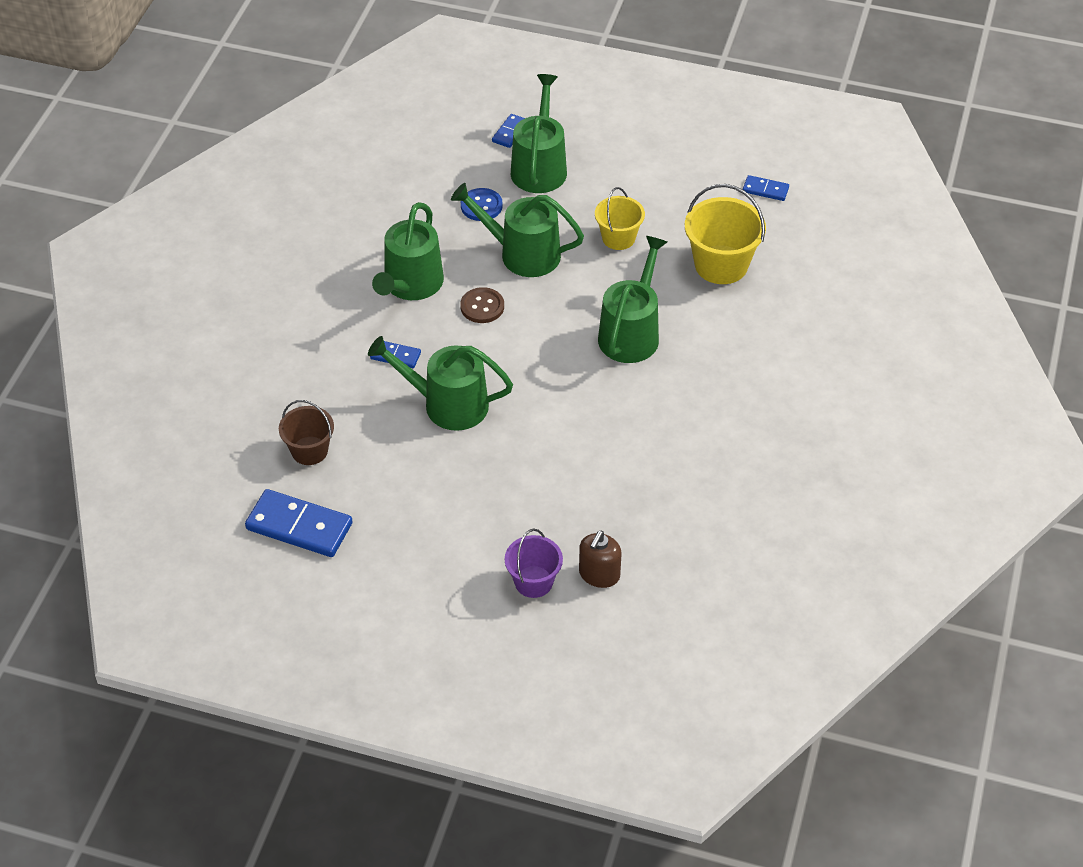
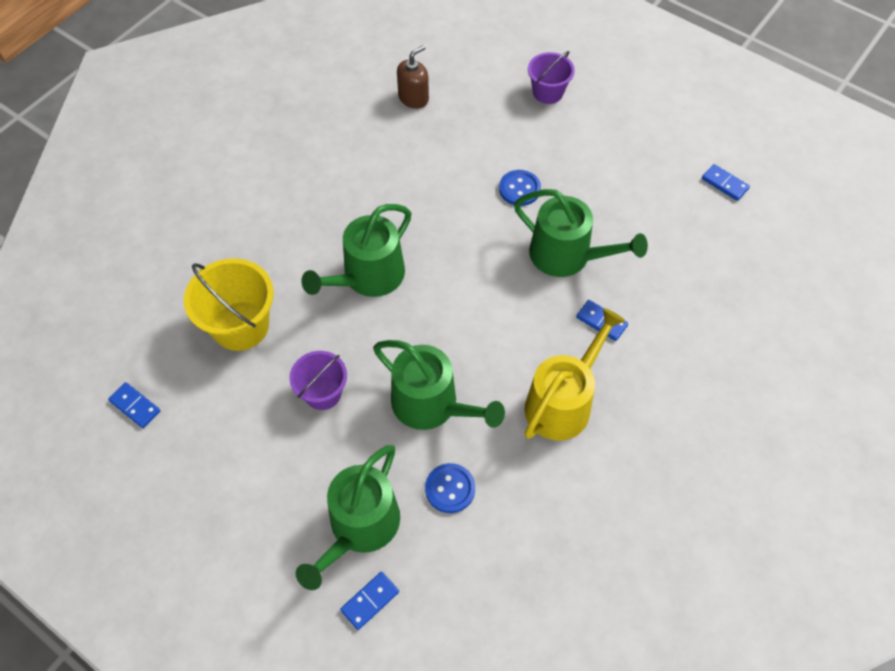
camera: 160 degrees left, 10 degrees up
blue domino [245,489,353,557] -> blue domino [702,164,750,201], size x0.51
brown bucket [279,400,334,465] -> none
green watering can [372,202,444,300] -> yellow watering can [524,308,625,441]
brown button [460,287,504,323] -> none
brown soap dispenser [579,531,621,588] -> brown soap dispenser moved to [397,45,429,109]
yellow bucket [595,187,645,250] -> purple bucket [289,351,347,410]
none -> blue button [499,170,541,206]

